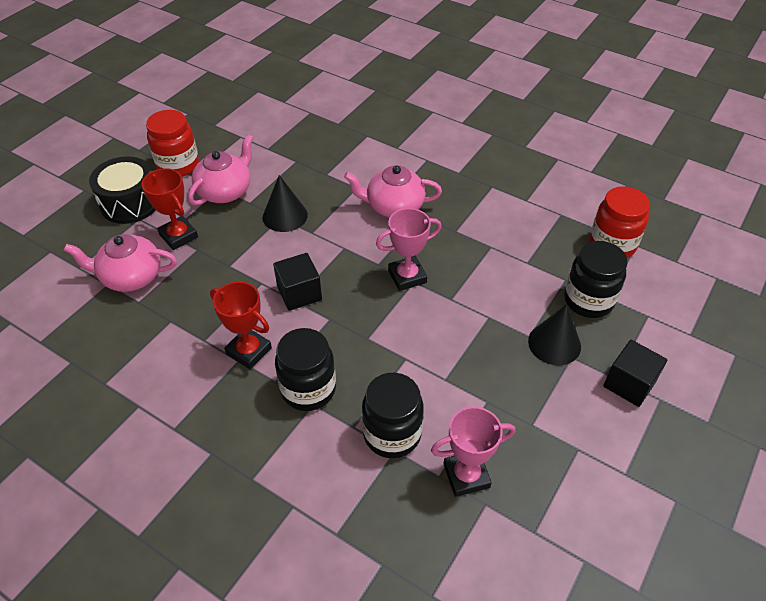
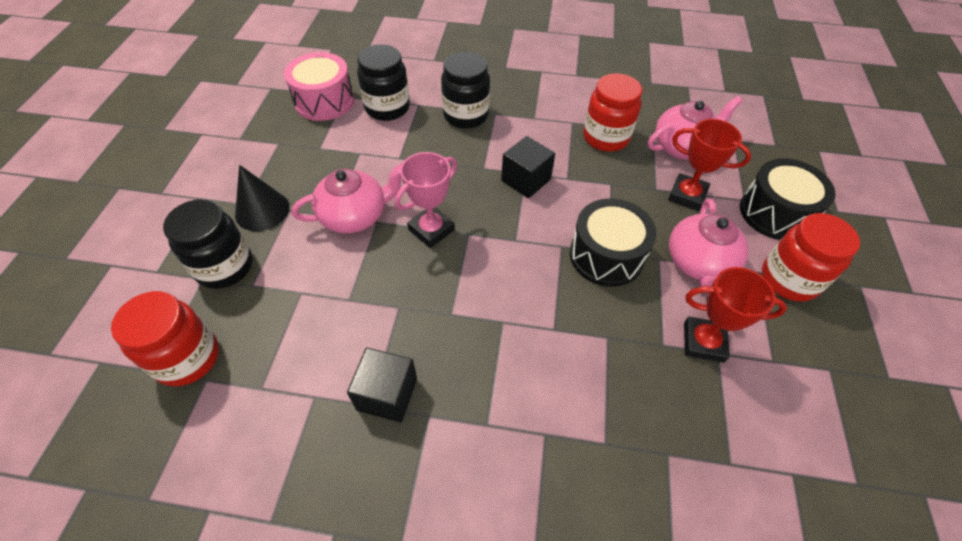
camera: 155 degrees right, 5 degrees up
red trophy [210,281,272,369] -> red trophy moved to [684,267,787,363]
black cone [262,175,308,232] -> black drum [570,198,656,287]
pink teapot [344,165,442,217] -> pink teapot moved to [292,164,402,233]
pink trophy [431,406,515,497] -> pink drum [284,52,354,121]
black cube [603,340,668,407] -> black cube moved to [347,348,417,422]
none -> red jar [583,73,642,152]

